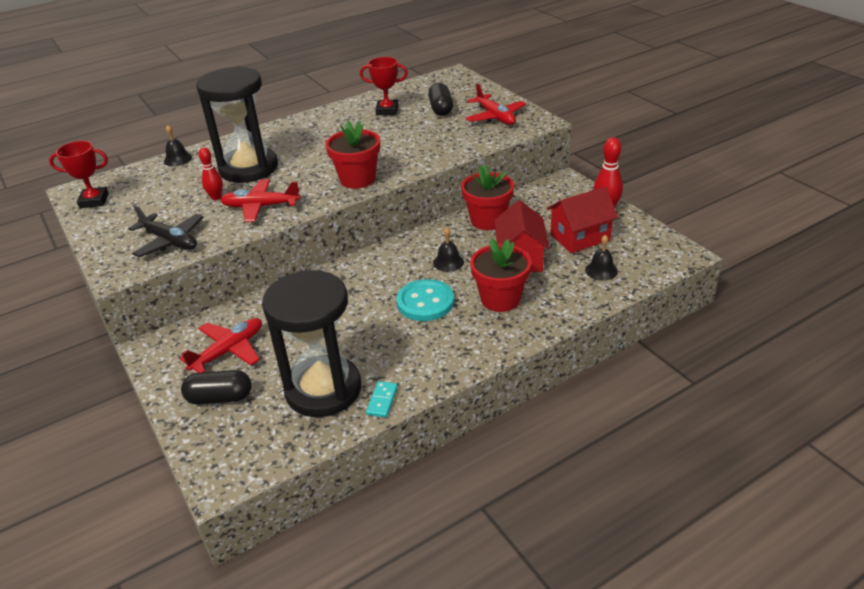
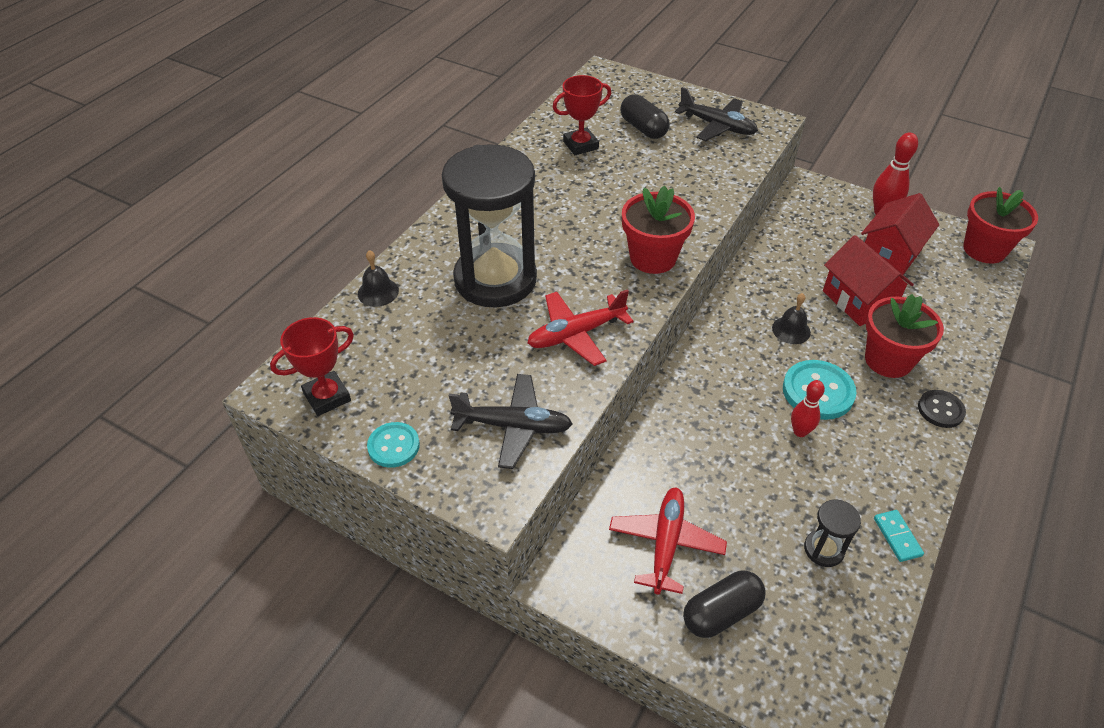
camera: 30 degrees left, 10 degrees up
red bowling pin [199,147,223,200] -> red bowling pin moved to [791,380,825,437]
black hourglass [262,270,361,417] -> black hourglass [804,499,861,567], size x0.41
red flower pot [461,164,514,230] -> red flower pot moved to [963,187,1038,264]
red plane [466,83,526,125] -> black plane [675,87,758,141]
black bell [585,235,618,281] -> none
none -> turquoise button [367,422,420,468]
none -> black button [918,390,966,428]

